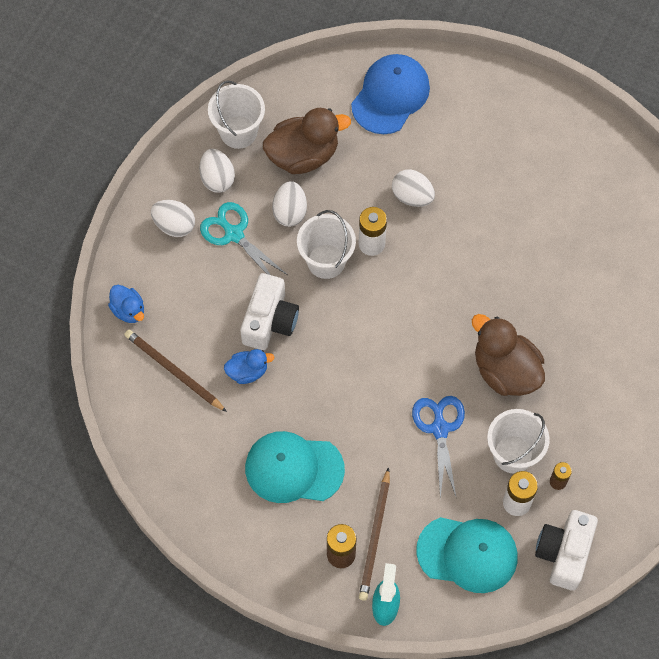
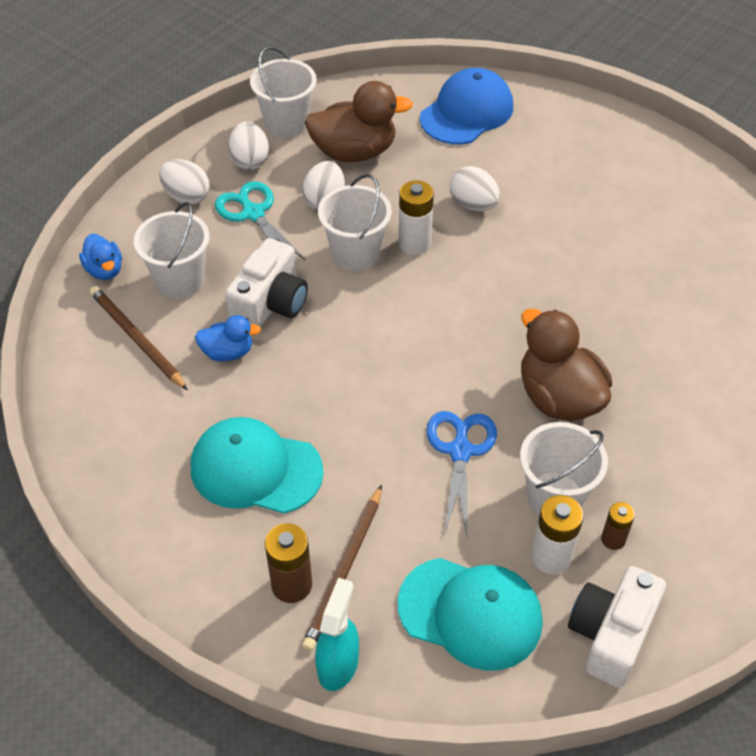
camera: 10 degrees right, 15 degrees down
none -> white bucket [134,202,210,298]

